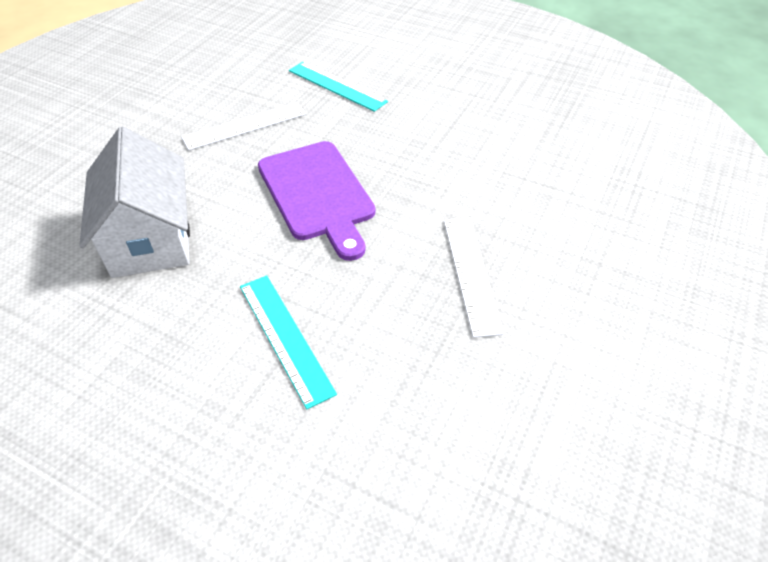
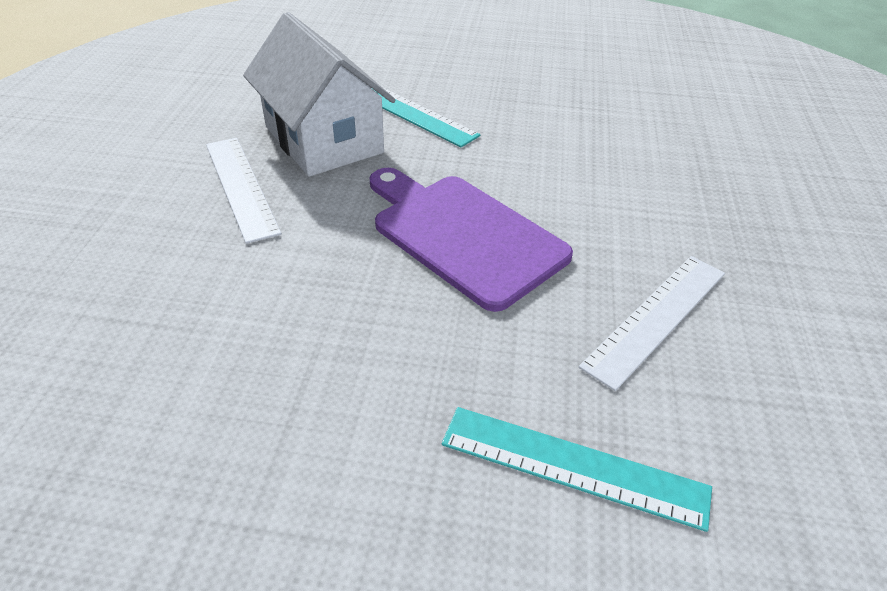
camera: 160 degrees right, 5 degrees down
white house [79,127,190,278] -> white house moved to [243,12,396,177]

